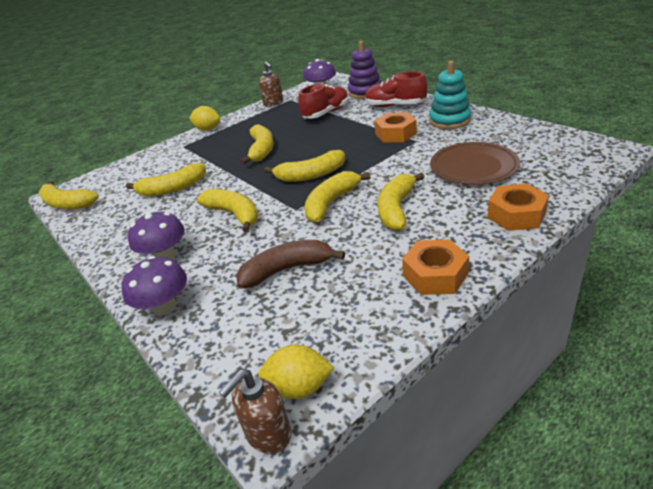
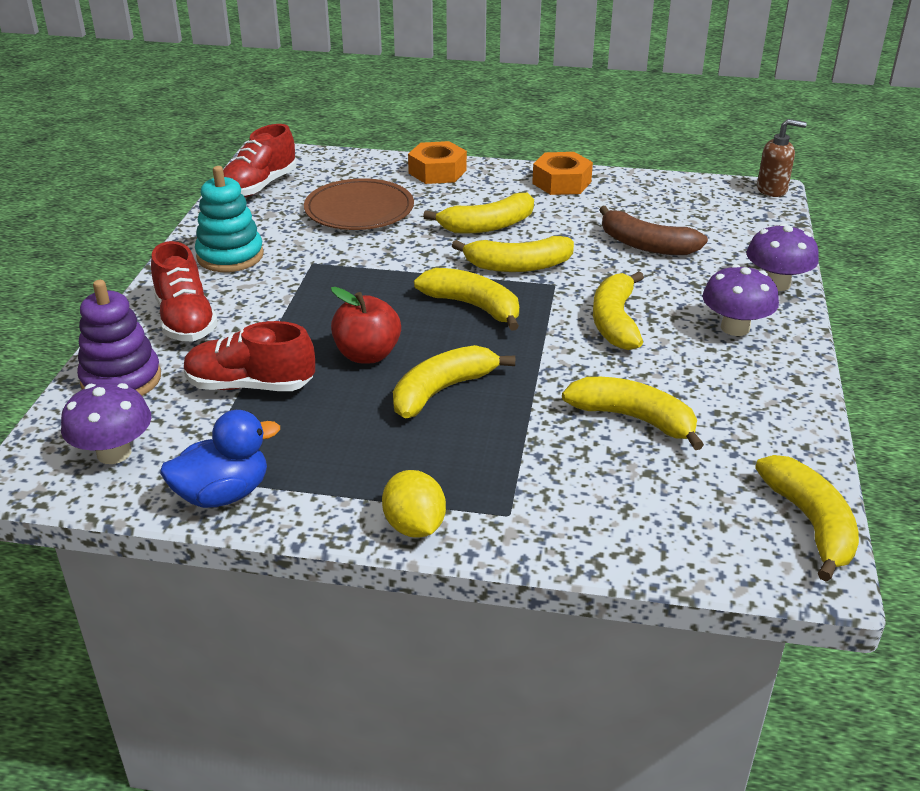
camera: 135 degrees left, 0 degrees up
yellow lemon [258,345,334,399] -> none
brown soap dispenser [259,62,283,107] -> blue duck [160,410,280,508]
orange nut [374,112,417,142] -> none
none -> red shoe [223,124,296,197]
none -> red apple [331,287,401,363]

